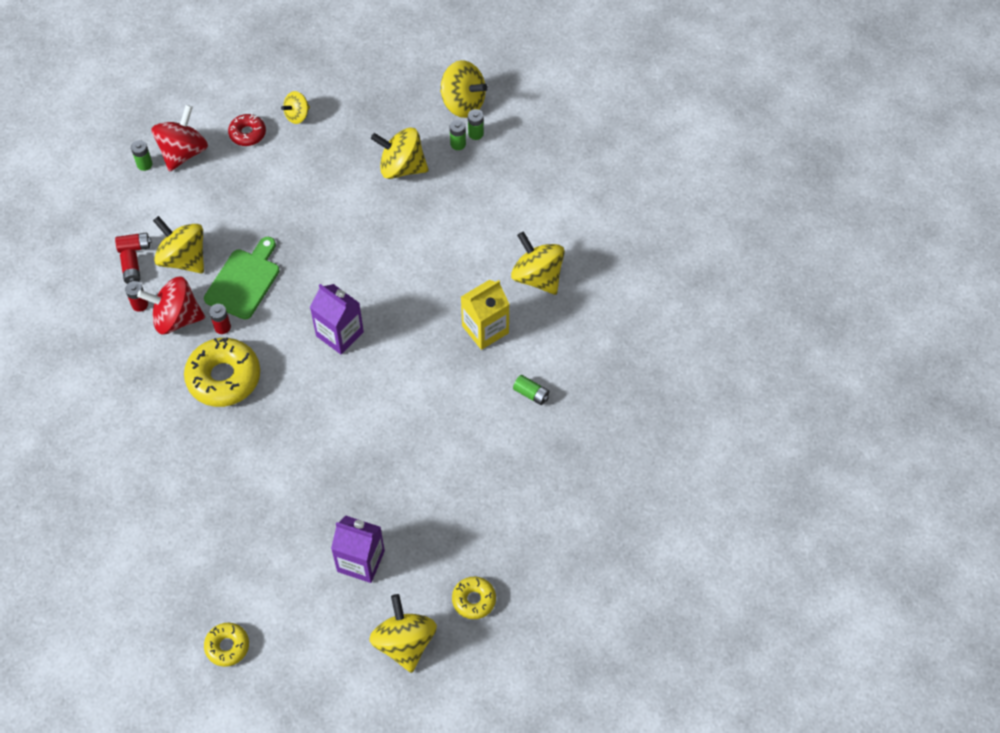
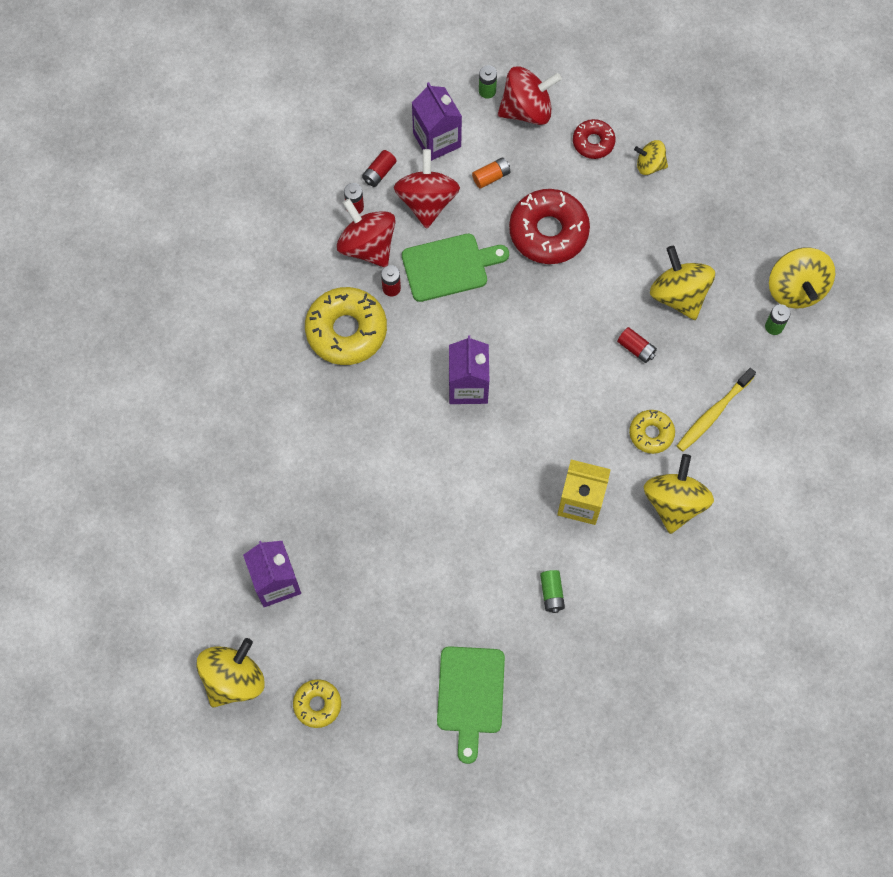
camera: 50 degrees right, 10 degrees up
red battery [115,232,152,253] -> red battery moved to [617,327,657,363]
yellow spinning top [153,216,204,273] -> red spinning top [394,149,460,229]
yellow donut [204,623,249,667] -> yellow donut moved to [629,410,675,454]
green battery [450,120,466,150] -> none
none -> purple carton [412,82,462,161]
none -> green cutting board [437,646,505,764]
none -> orange battery [472,157,511,188]
none -> red donut [509,189,590,264]
none -> yellow toothbrush [677,368,756,452]

